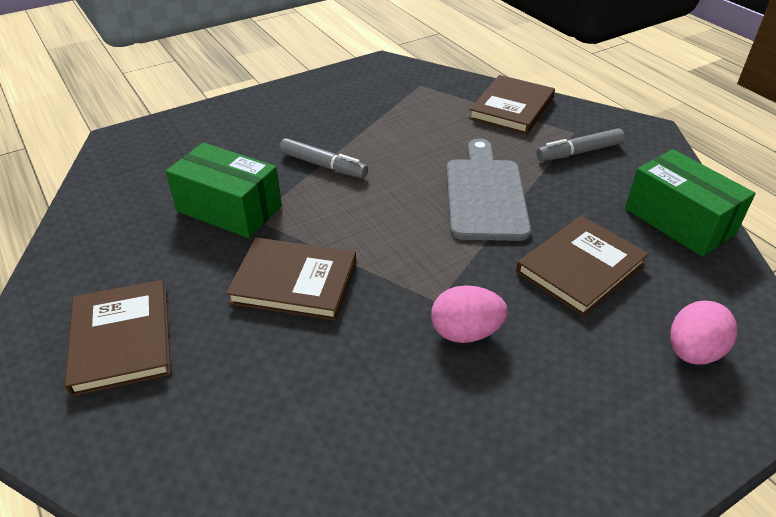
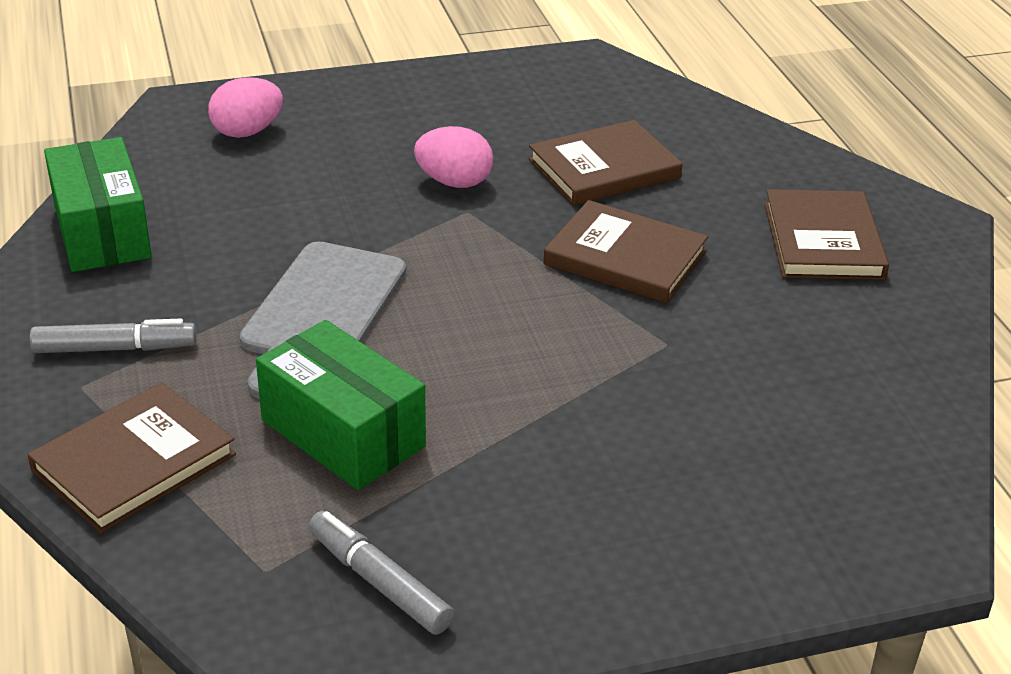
camera: 165 degrees left, 5 degrees down
green box [166,143,282,238] -> green box moved to [256,320,426,490]
grey marker [280,138,368,178] -> grey marker moved to [309,511,454,635]
brown book [516,216,649,317] -> brown book moved to [528,120,683,206]

